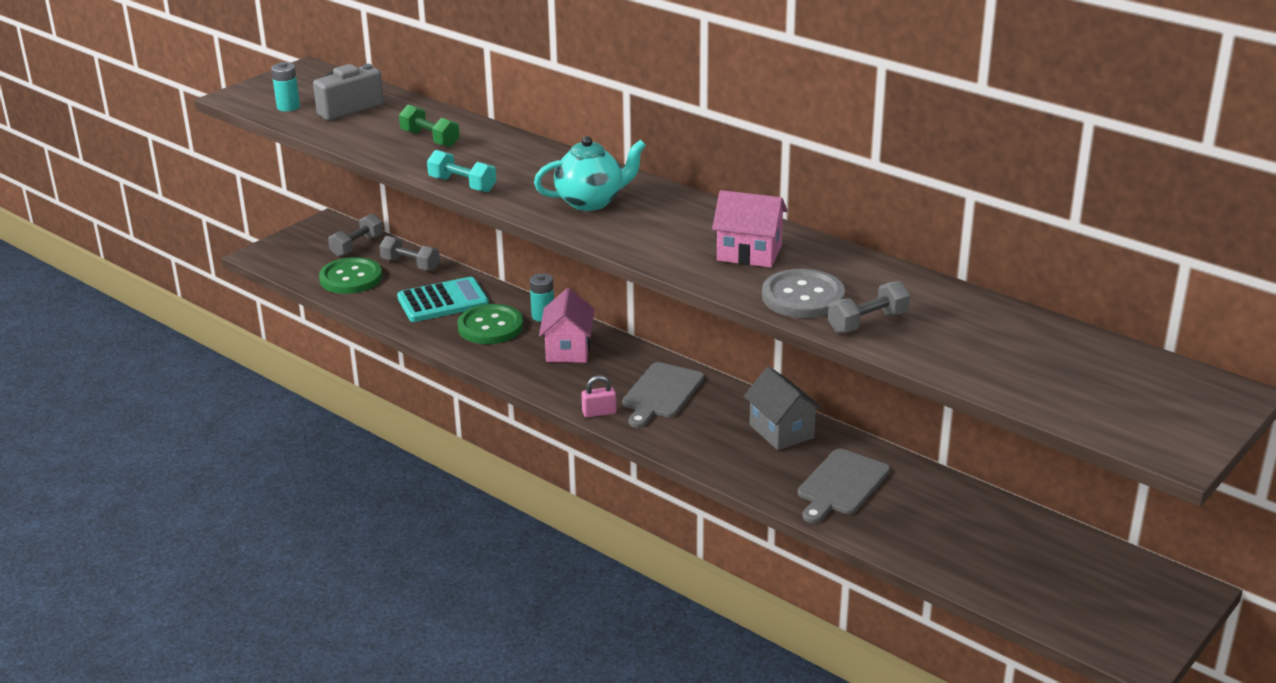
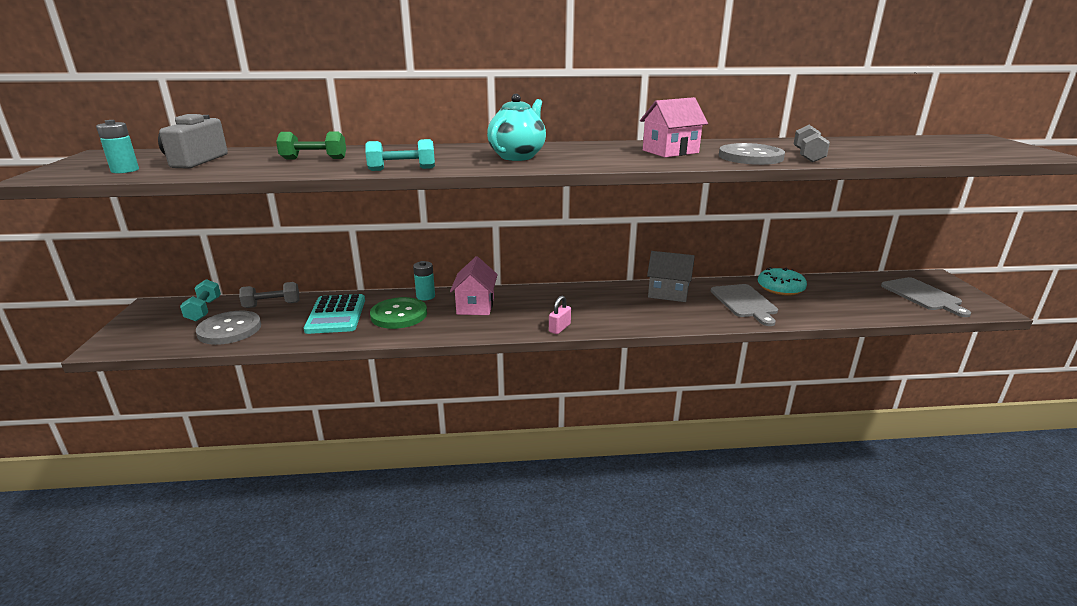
camera: 45 degrees left, 5 degrees down
green button [319,257,382,294] -> grey button [196,310,261,345]
grey dumbbell [328,213,383,257] -> turquoise dumbbell [180,279,221,321]
turquoise calculator [397,277,489,322] -> turquoise calculator turned 150 degrees clockwise [304,294,365,334]
pink house [539,288,594,363] -> pink house turned 45 degrees clockwise [450,256,498,315]
grey cutting board [622,362,704,428] -> grey cutting board moved to [881,277,971,317]
none -> turquoise donut [758,267,807,295]

